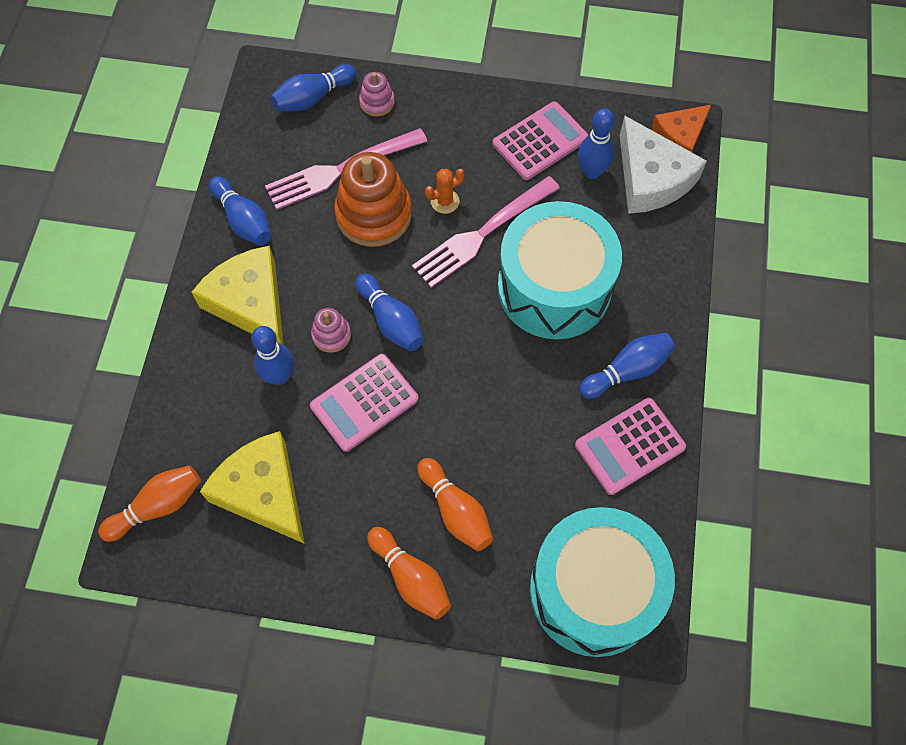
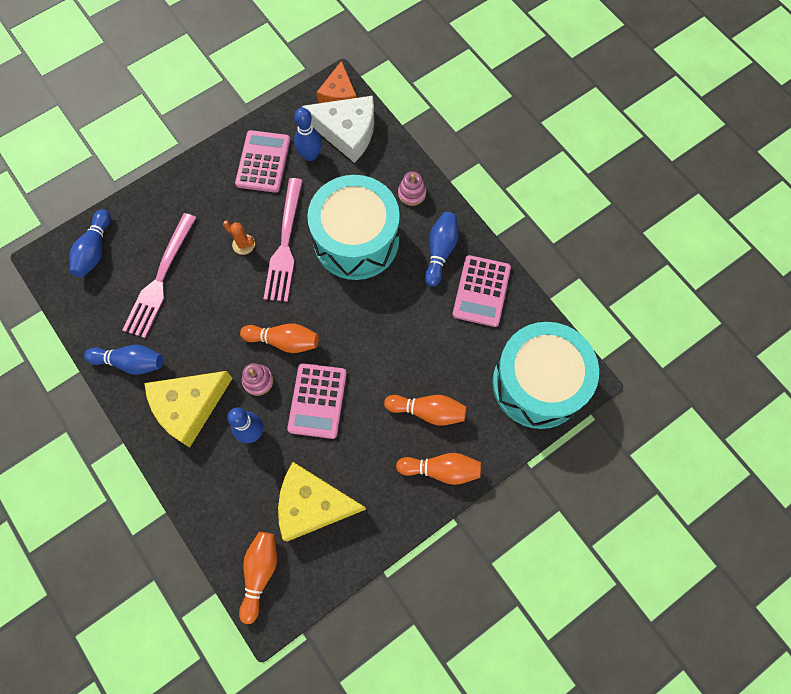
camera: 45 degrees left, 5 degrees up
yellow cheese [192,246,284,345] -> yellow cheese turned 45 degrees counterclockwise [144,371,233,447]
orange stacking toy [334,152,412,247] -> none
blue bowling pin [355,273,424,351] -> orange bowling pin [240,323,319,353]
pink stacking toy [359,72,395,116] -> pink stacking toy moved to [398,171,426,206]
orange cactus [425,169,465,214] -> orange cactus turned 75 degrees counterclockwise [223,220,255,255]

